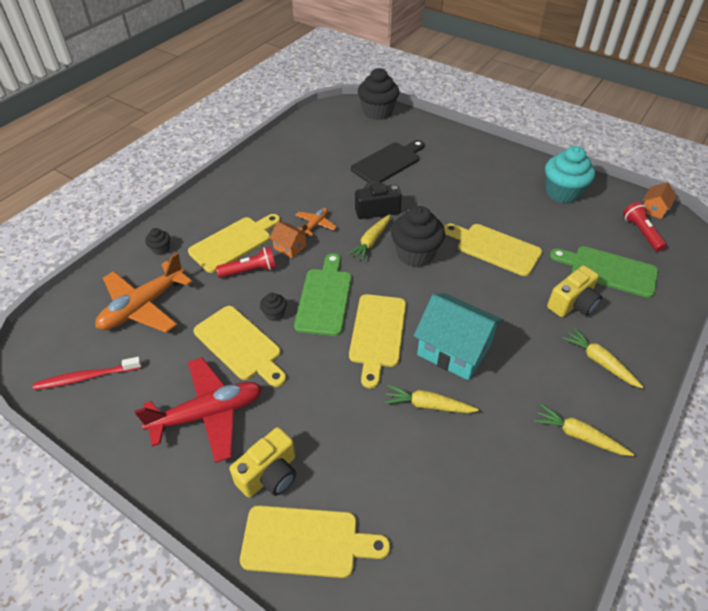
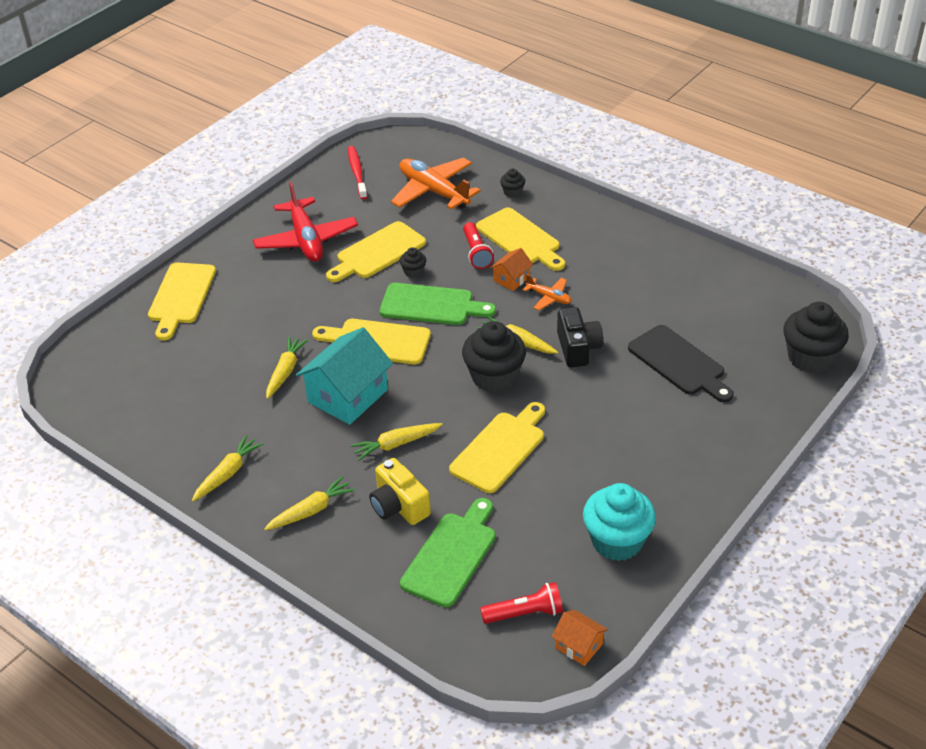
camera: 95 degrees right, 5 degrees down
yellow camera [229,427,296,498] -> none
none -> yellow carrot [351,423,443,461]

